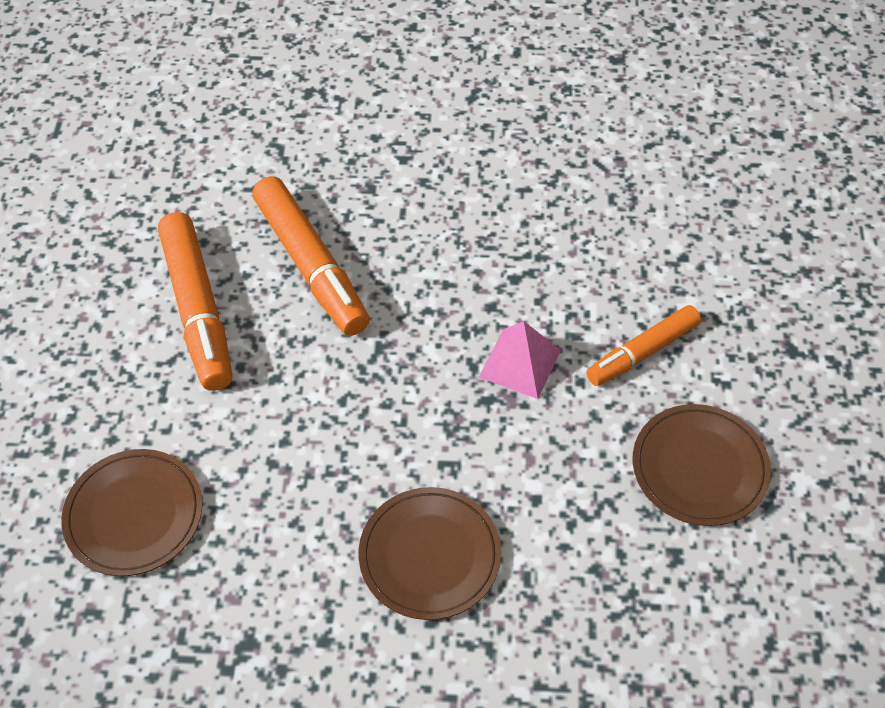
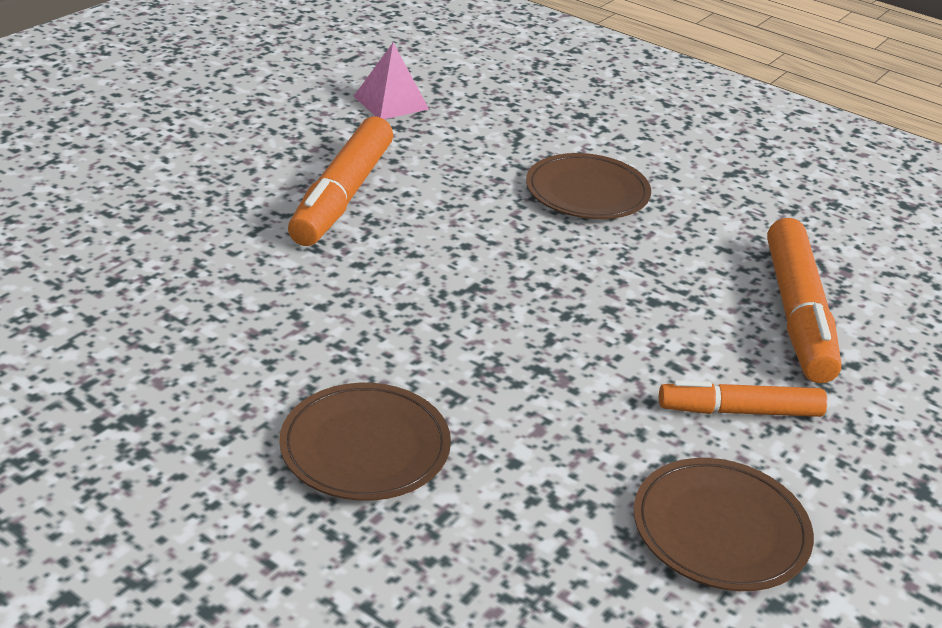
camera: 30 degrees right, 20 degrees down
brown plate [61,449,202,576] -> brown plate moved to [526,153,651,219]
orange marker [252,176,370,336] -> orange marker moved to [767,218,841,383]
pink pyramid [479,321,561,399] -> pink pyramid moved to [353,42,429,119]

